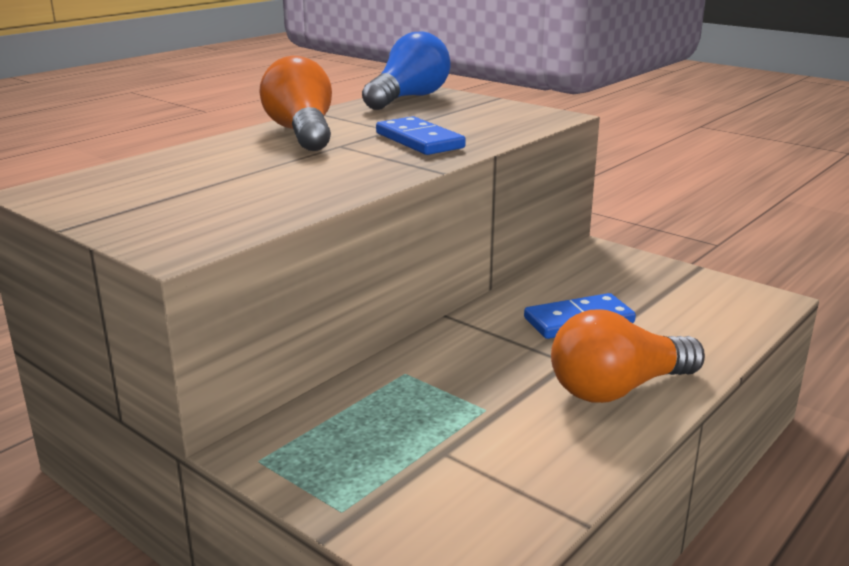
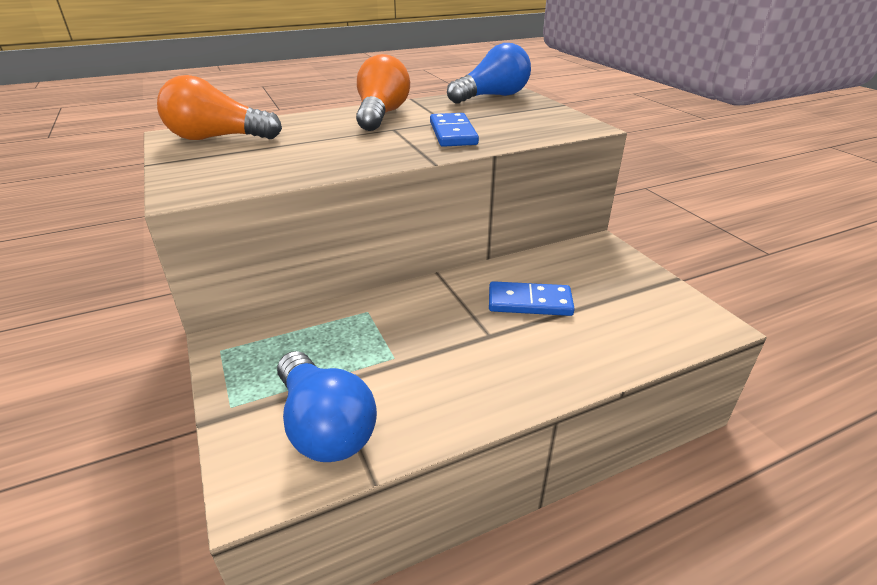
camera: 25 degrees right, 10 degrees up
orange light bulb [551,309,705,403] -> orange light bulb moved to [157,75,282,140]
none -> blue light bulb [277,351,377,462]

